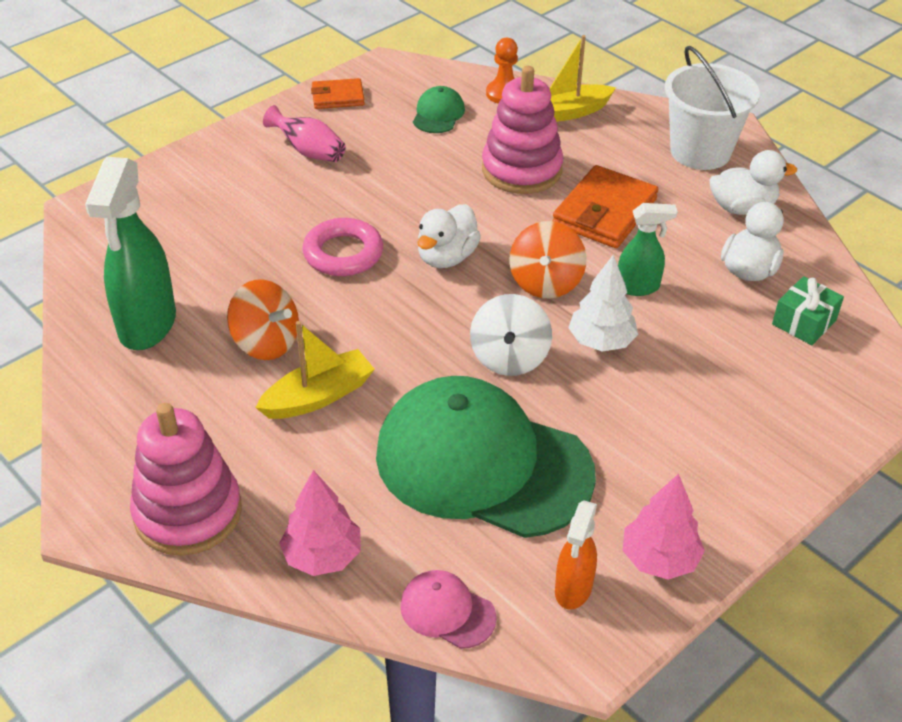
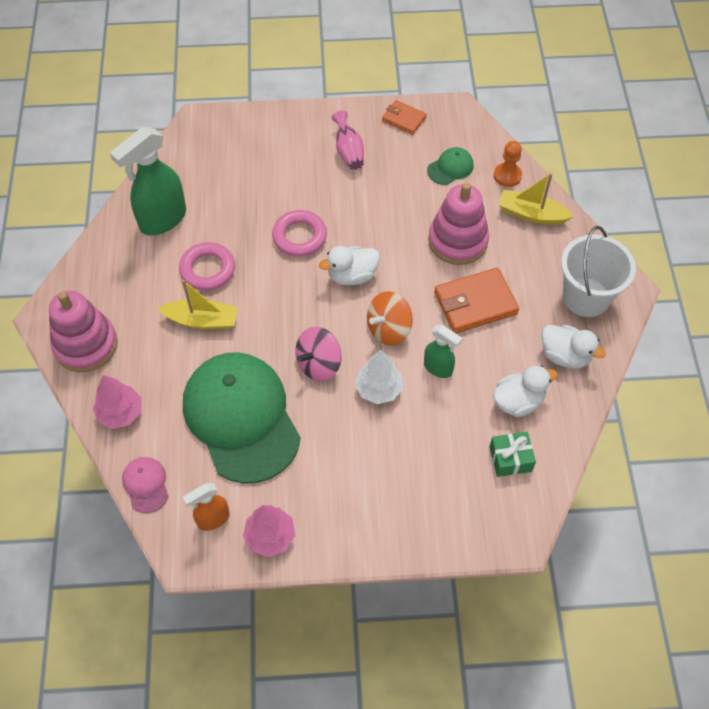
camera: 40 degrees right, 15 degrees up
orange spinning top [227,280,299,360] -> pink ring [179,242,235,291]
white spinning top [470,294,552,376] -> pink spinning top [295,326,342,381]

